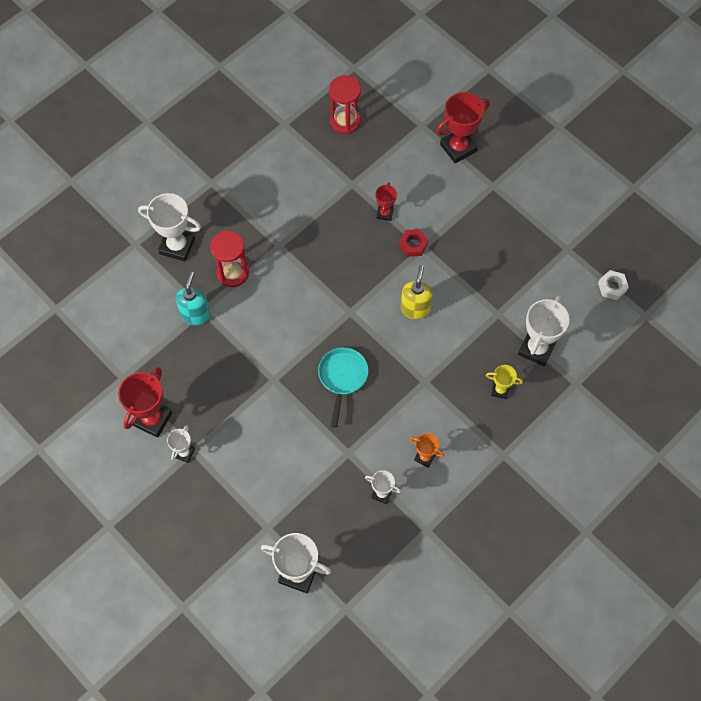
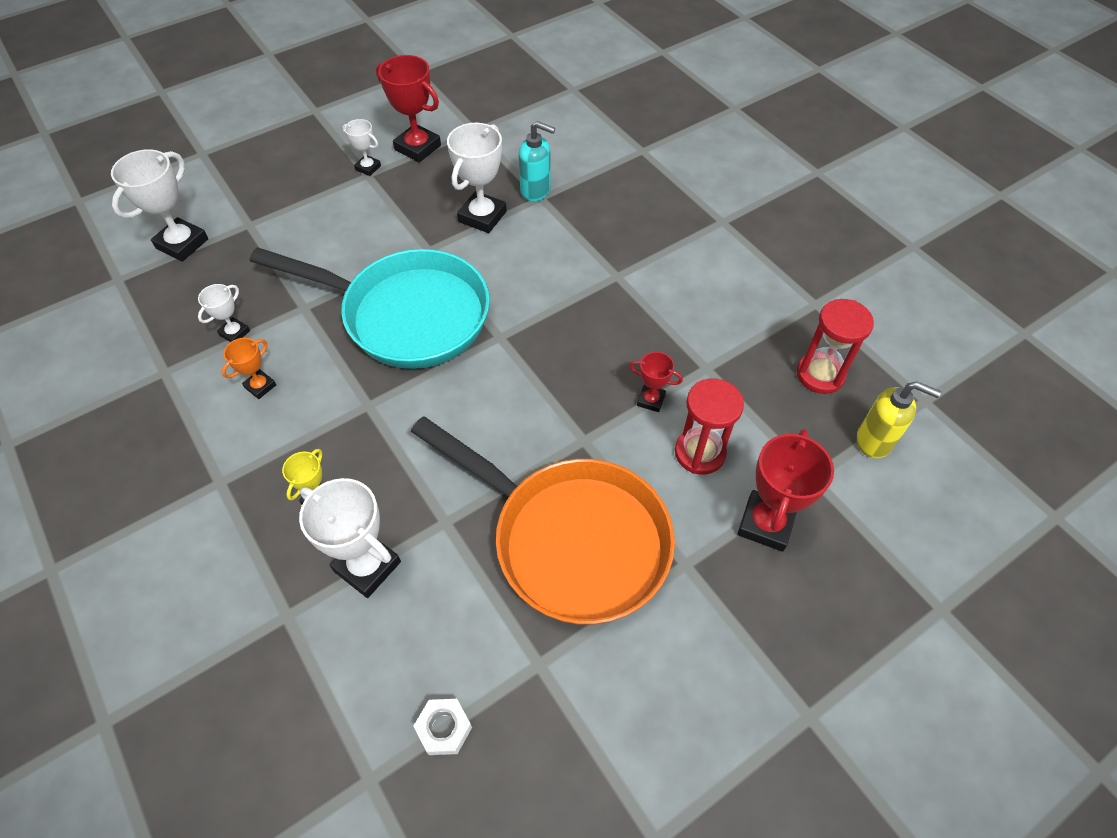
camera: 100 degrees right, 10 degrees down
white trophy [138,193,201,262] -> white trophy moved to [447,123,507,233]
red hourglass [210,231,249,287] -> red hourglass moved to [675,378,744,475]
turquoise pan [318,347,368,428] -> turquoise pan [250,247,490,369], size x2.13
red nut [399,229,428,257] -> none
yellow soap dispenser [401,265,433,319] -> yellow soap dispenser moved to [857,381,941,458]
red trophy [436,92,490,164] -> red trophy turned 45 degrees clockwise [737,429,834,552]
none -> orange pan [411,416,675,625]

